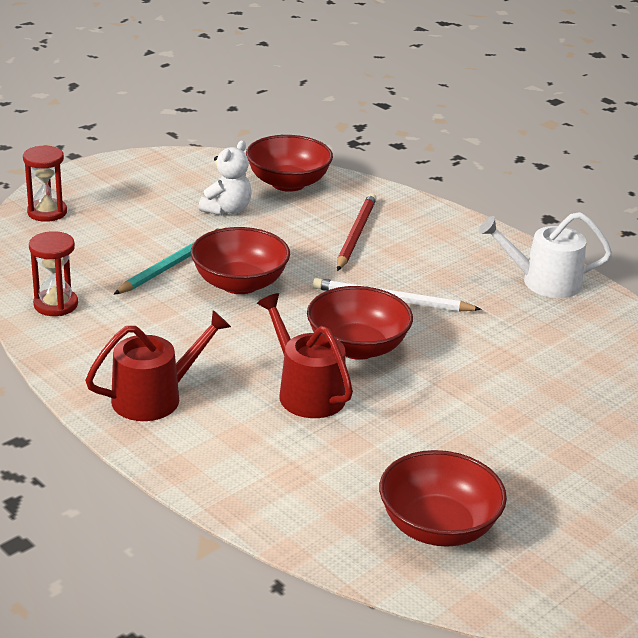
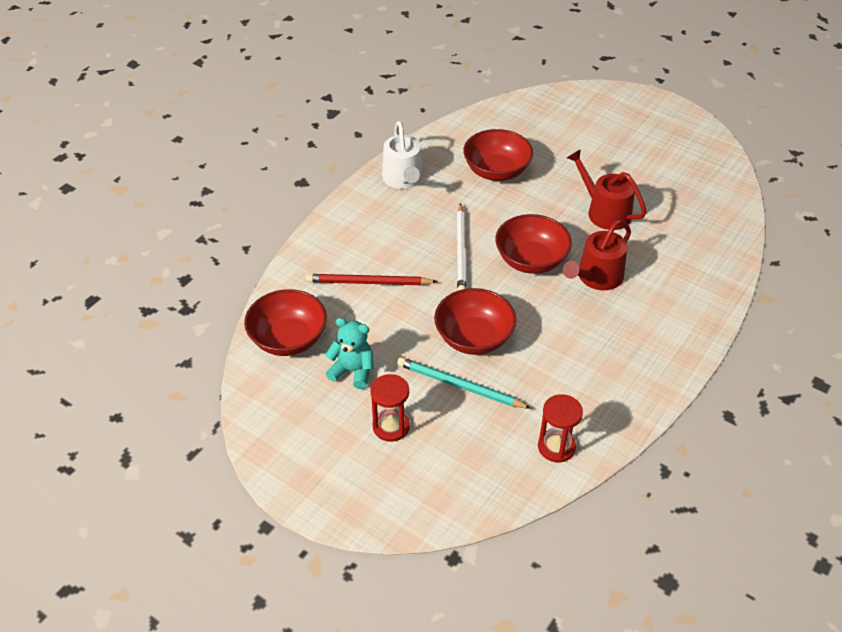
camera: 100 degrees left, 15 degrees up
red hourglass [23,145,67,222] -> red hourglass moved to [370,374,410,442]
red watering can [85,310,231,421] -> red watering can moved to [567,149,647,230]
white teddy bear [199,140,252,215] -> turquoise teddy bear [325,318,374,389]
red bowl [379,450,507,547] -> red bowl moved to [463,129,533,181]

